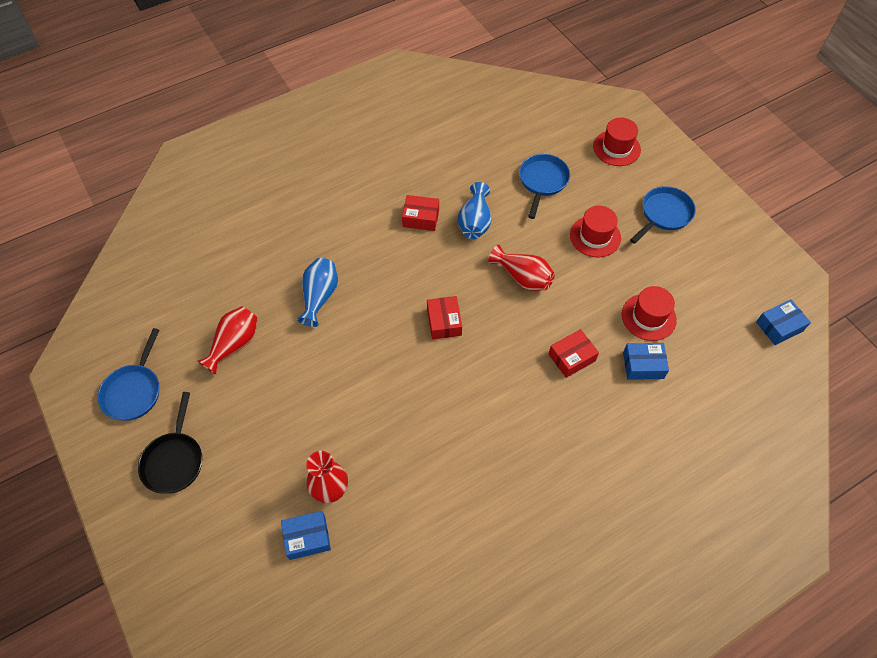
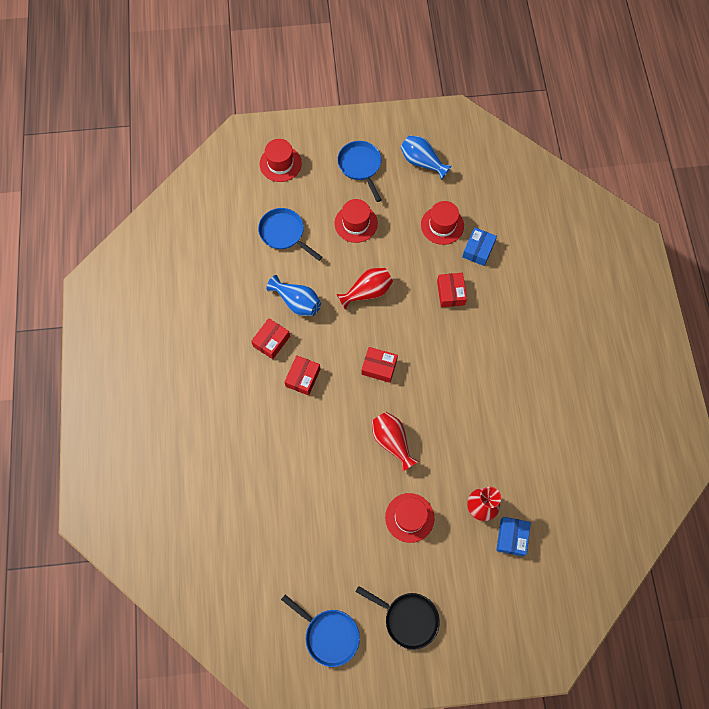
camera: 65 degrees left, 10 degrees up
red vase [197,306,258,375] -> red vase moved to [372,412,419,472]
blue vase [297,258,338,327] -> blue vase moved to [401,135,452,180]
blue box [756,299,811,345] -> none
none -> red box [284,355,320,396]
none -> red hat [385,493,434,543]

